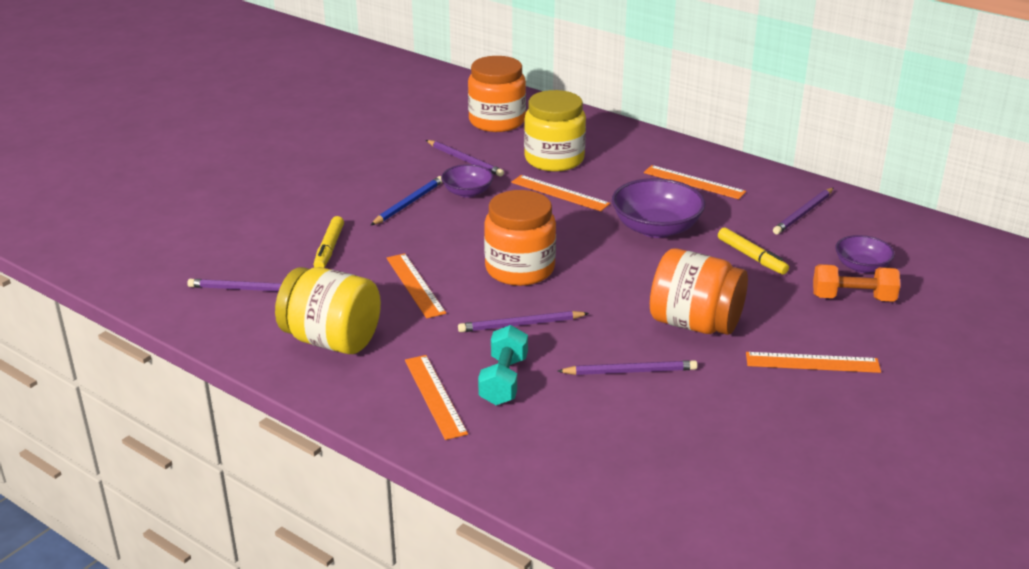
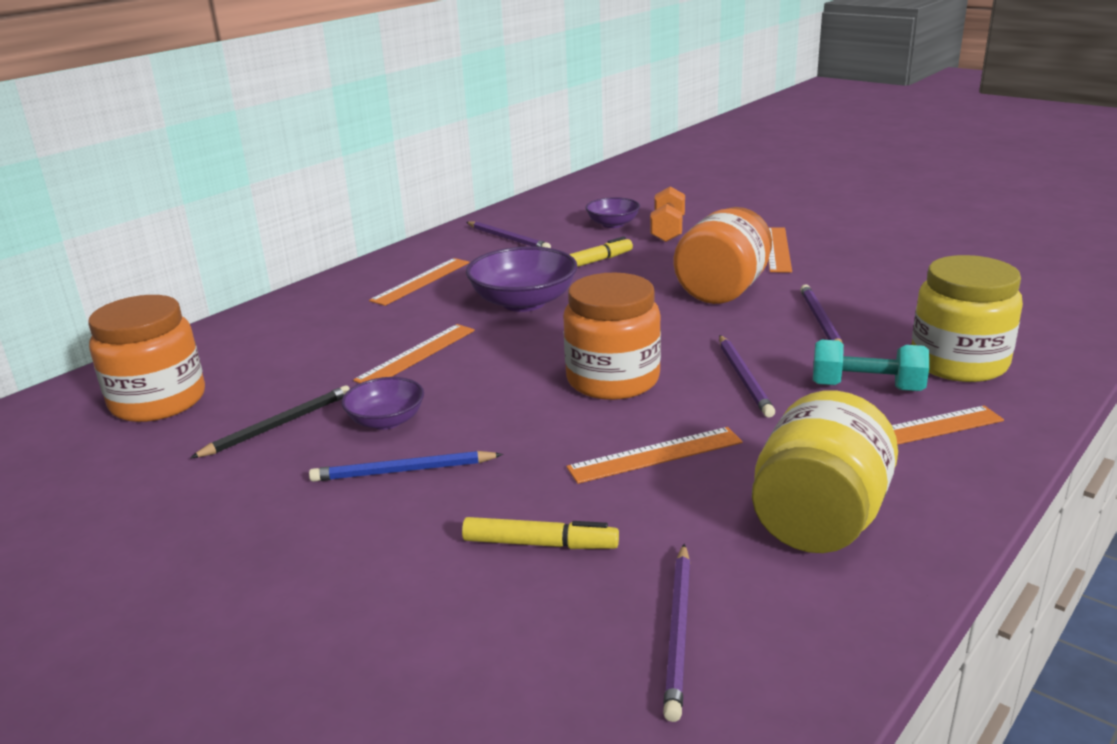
camera: 85 degrees left, 5 degrees down
blue pencil [371,176,442,225] -> blue pencil turned 45 degrees counterclockwise [309,451,503,482]
purple pencil [426,140,504,177] -> black pencil [190,385,350,458]
yellow jar [524,90,586,172] -> yellow jar moved to [911,255,1023,382]

